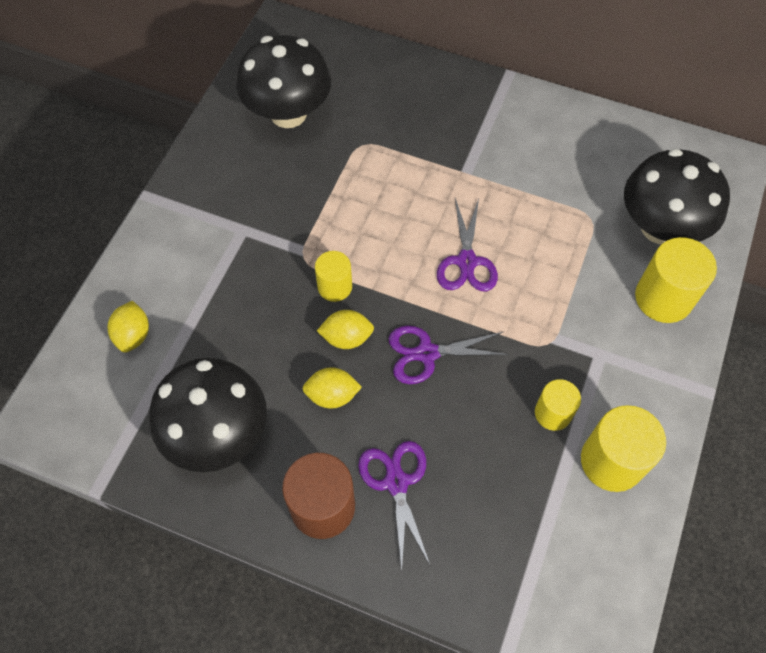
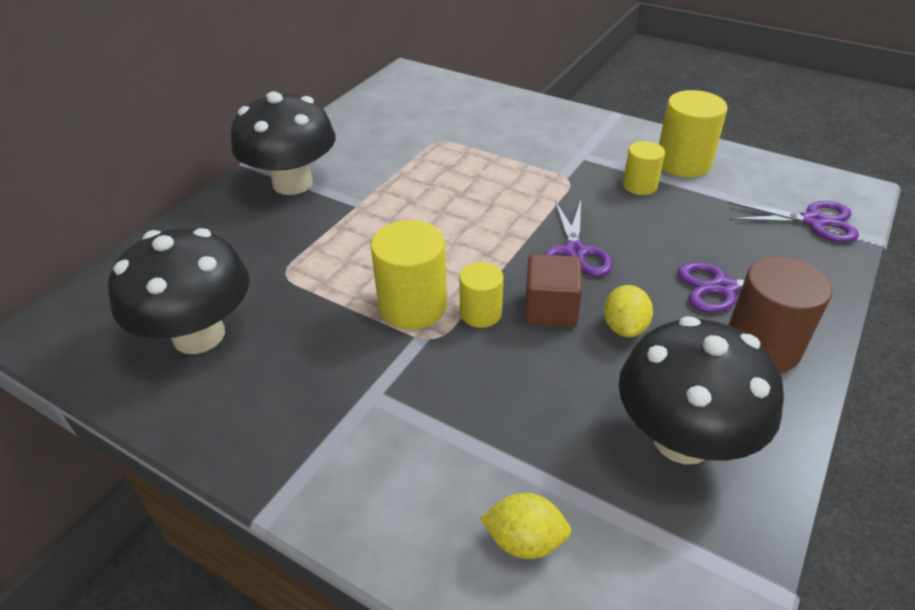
camera: 80 degrees left, 20 degrees down
yellow lemon [317,310,374,349] -> brown cube [525,254,582,327]
purple scissors [437,198,498,291] -> purple scissors moved to [728,201,859,242]
black mushroom [624,149,730,244] -> black mushroom moved to [231,91,335,195]
yellow cylinder [635,237,717,323] -> yellow cylinder moved to [371,220,447,329]

